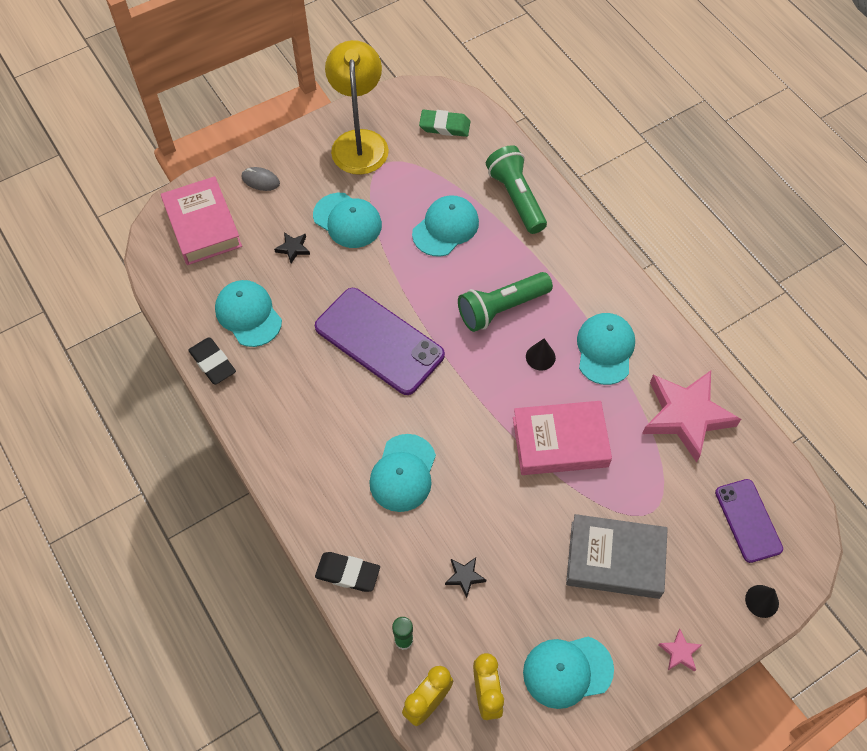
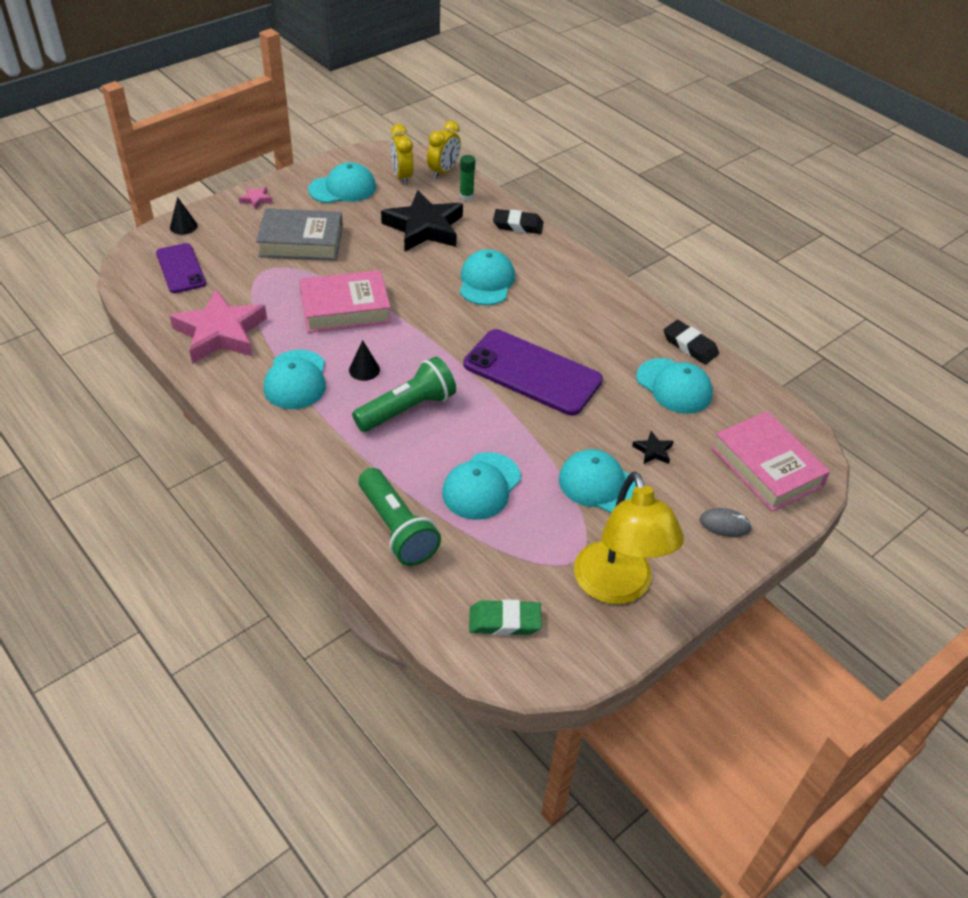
camera: 170 degrees right, 15 degrees down
black star [445,557,486,598] -> black star [381,190,463,251], size x2.49

